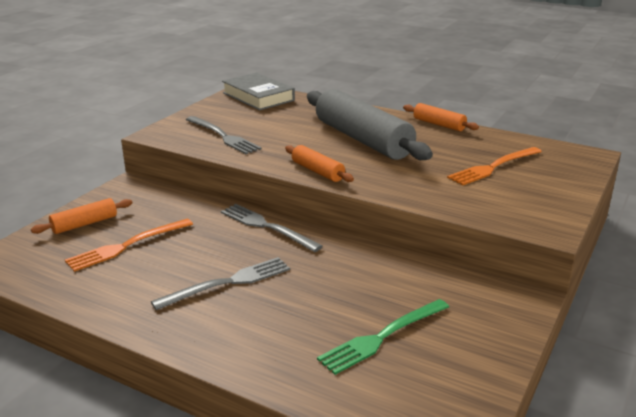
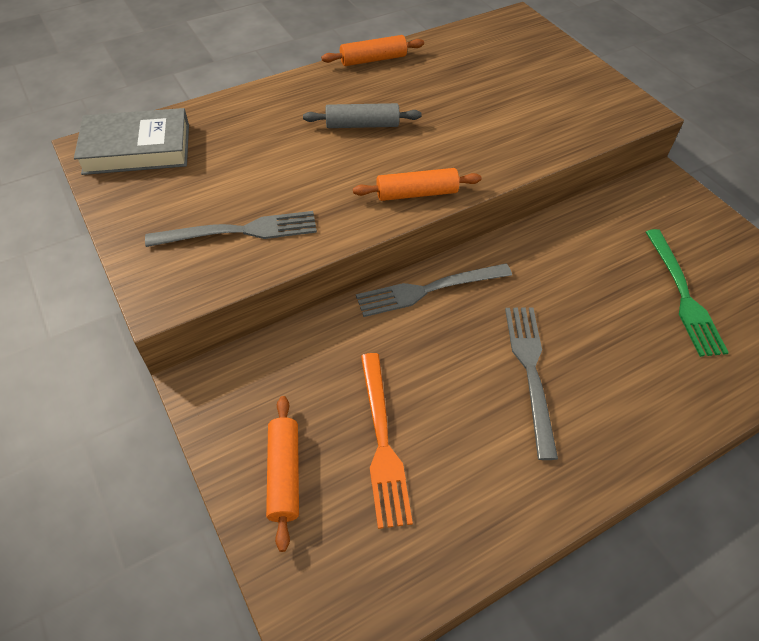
camera: 60 degrees left, 25 degrees up
grey rolling pin [307,89,433,160] -> grey rolling pin [303,103,422,128], size x0.47
orange fork [447,147,542,186] -> none

